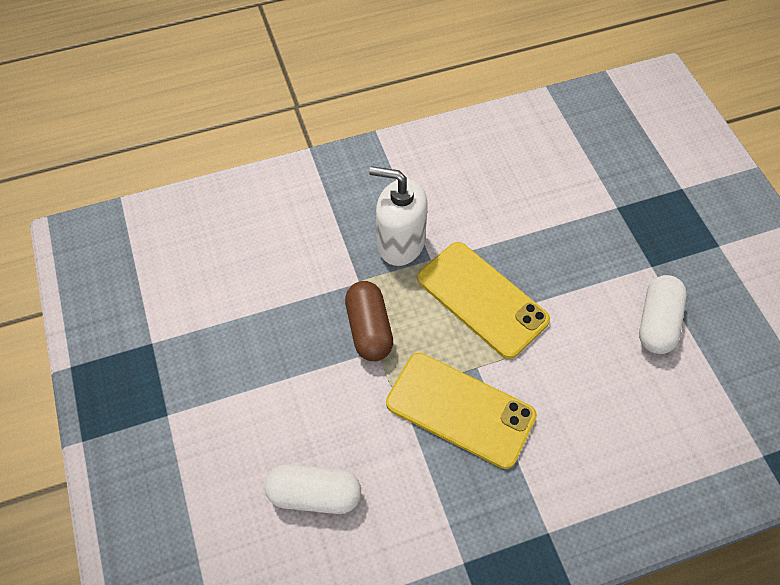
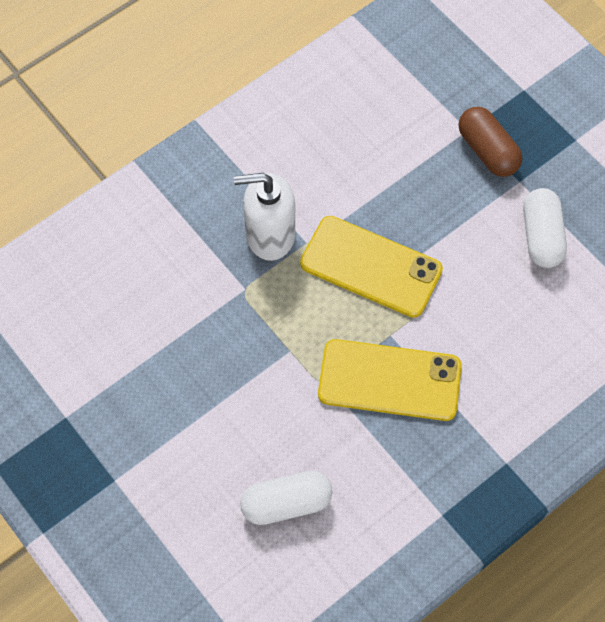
camera: 20 degrees left, 5 degrees up
brown capsule [345,281,393,361] -> brown capsule moved to [459,107,522,177]

